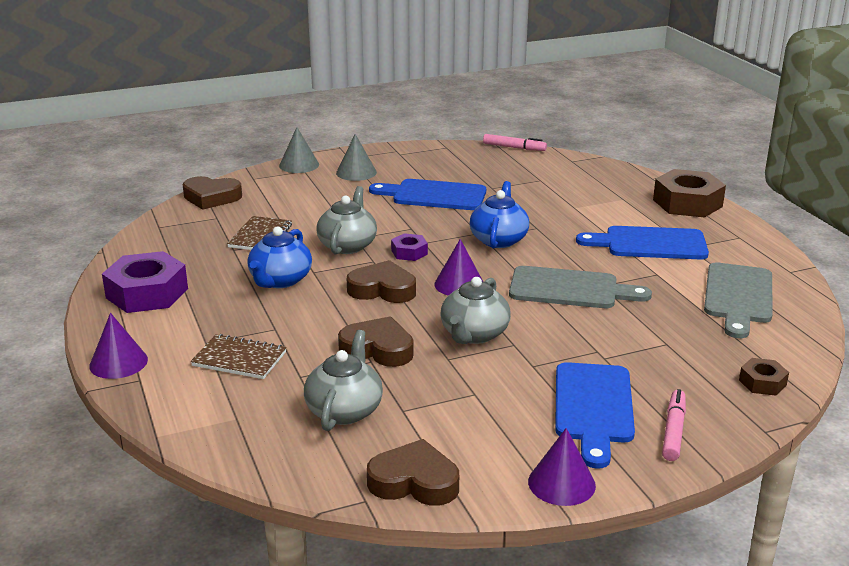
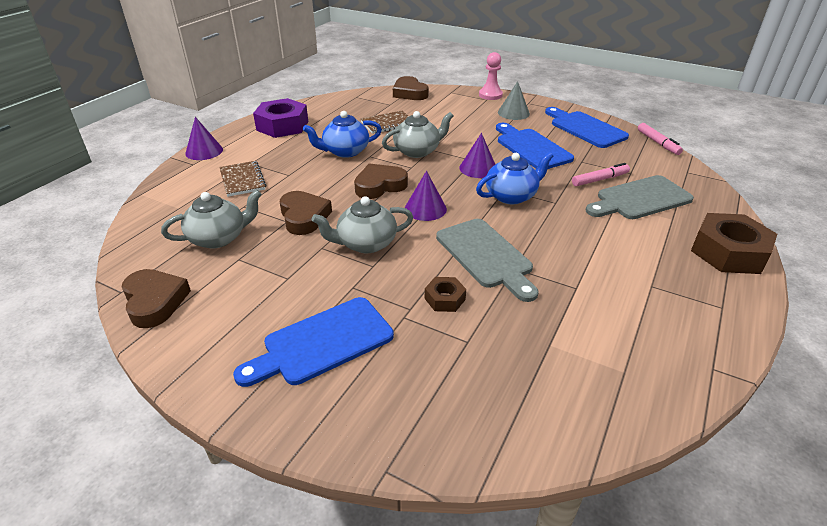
camera: 50 degrees right, 10 degrees up
grey cone [279,127,319,173] -> pink pawn [479,52,503,100]
brown heart [347,260,416,303] -> brown heart turned 90 degrees counterclockwise [354,163,408,199]
purple nut [391,233,428,261] -> none
purple cone [528,428,596,506] -> purple cone moved to [459,133,496,178]
blue cutting board [576,226,709,260] -> blue cutting board moved to [545,107,629,148]
pink marker [662,389,686,461] -> pink marker moved to [572,163,630,186]
grey cutting board [704,262,773,338] -> grey cutting board moved to [586,175,694,219]
brown nut [739,358,789,396] -> brown nut moved to [425,277,466,312]

